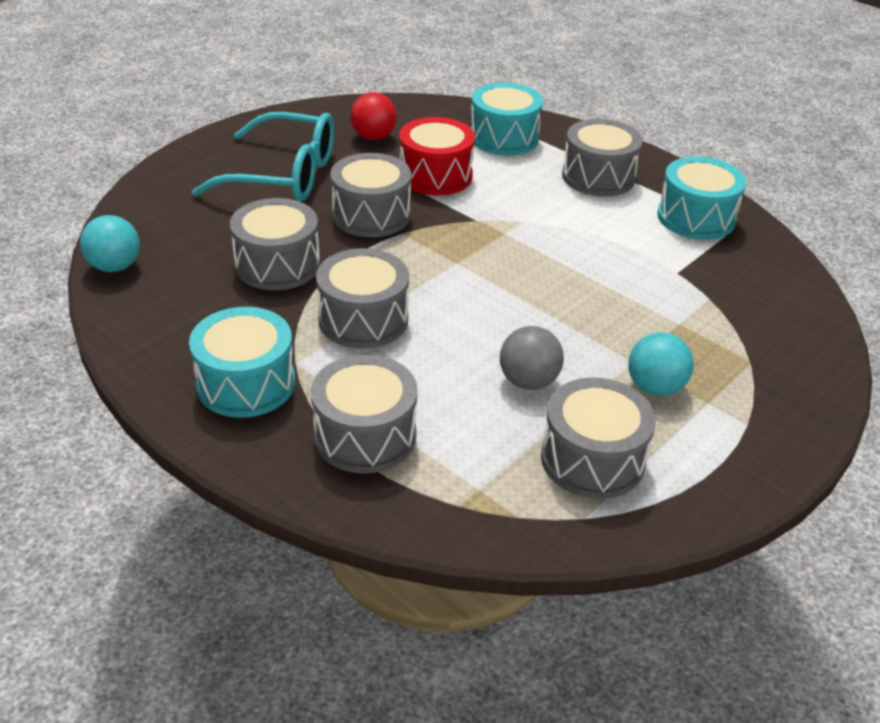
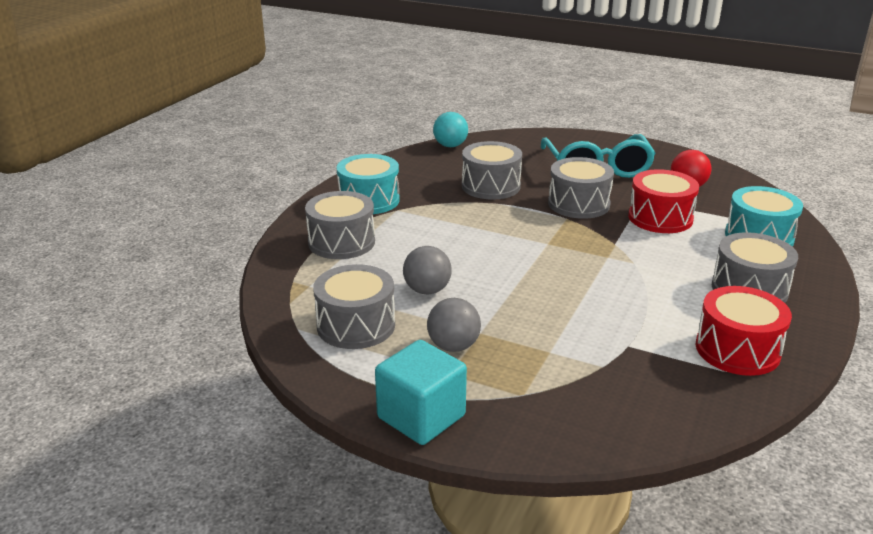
camera: 75 degrees right, 10 degrees down
grey drum [316,248,409,349] -> none
turquoise ball [628,332,694,396] -> grey ball [427,298,481,352]
turquoise drum [657,157,746,240] -> red drum [696,286,792,376]
none -> turquoise cube [375,340,467,445]

